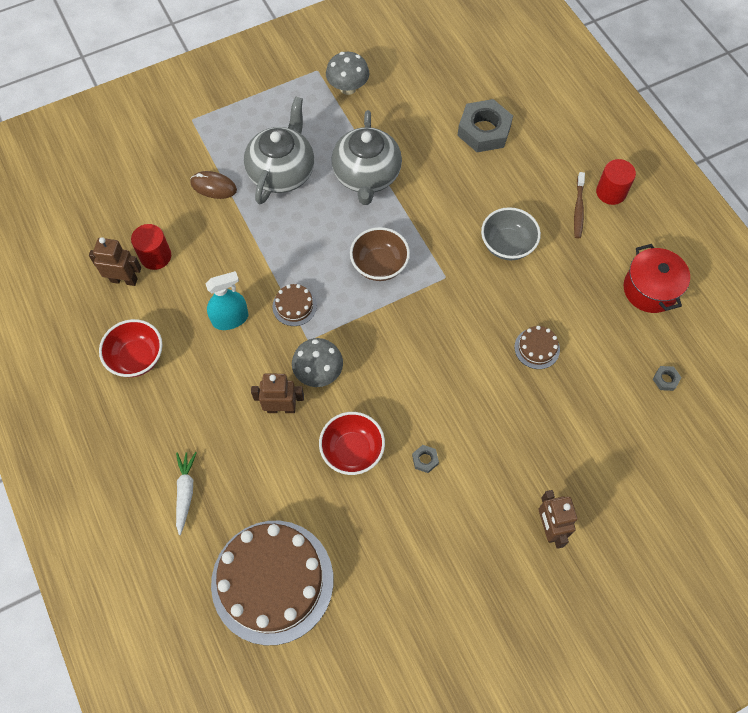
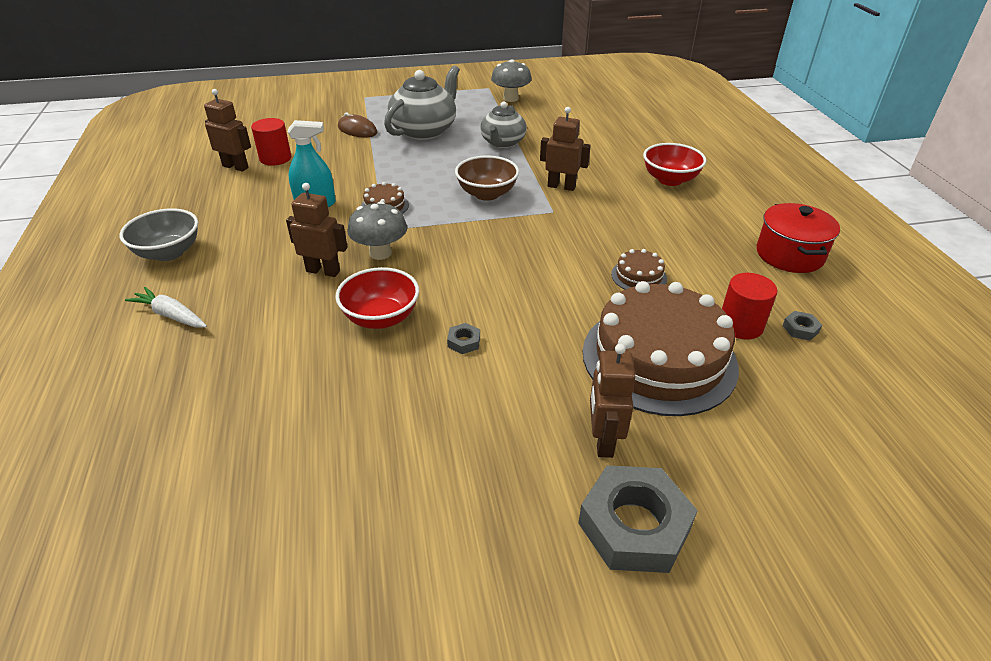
camera: 15 degrees right, 25 degrees down
red bowl [99,319,162,377] -> red bowl moved to [643,143,706,186]
white carrot [176,452,196,535] -> white carrot turned 75 degrees counterclockwise [125,287,207,328]
brown cake [211,521,333,645] -> brown cake moved to [583,281,739,416]
grey teapot [331,110,402,205] -> grey teapot [480,102,527,148], size x0.66
grey nut [457,99,513,152] -> grey nut moved to [578,465,698,573]
grey bowl [481,207,541,260] -> grey bowl moved to [120,208,198,261]
brown toothbrush [574,172,585,238] -> none
red cylinder [596,159,636,205] -> red cylinder moved to [722,273,778,340]
none -> brown robot [540,107,591,191]

